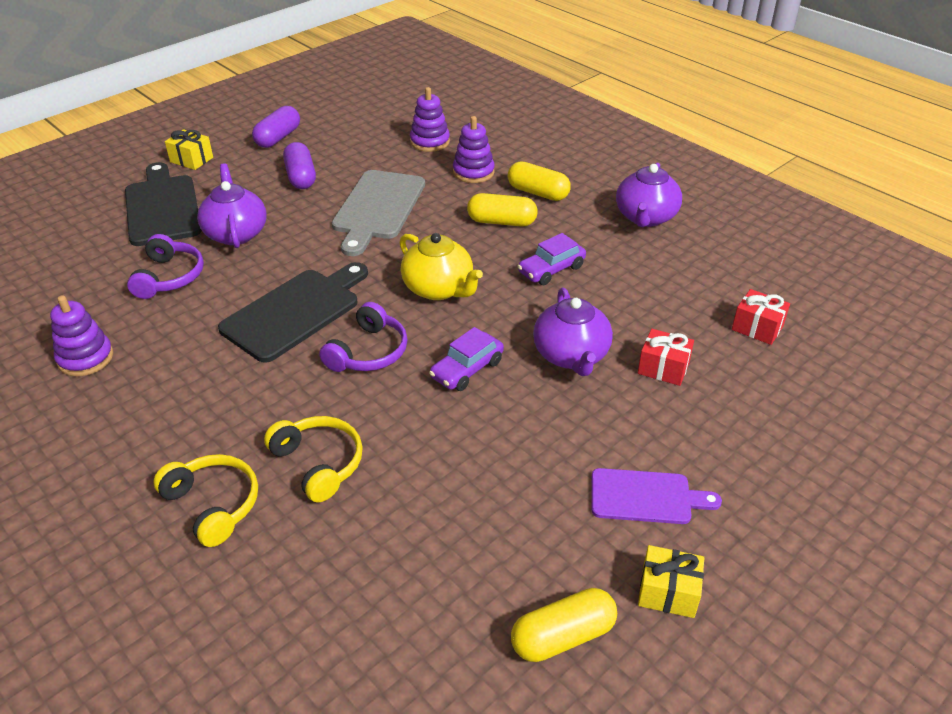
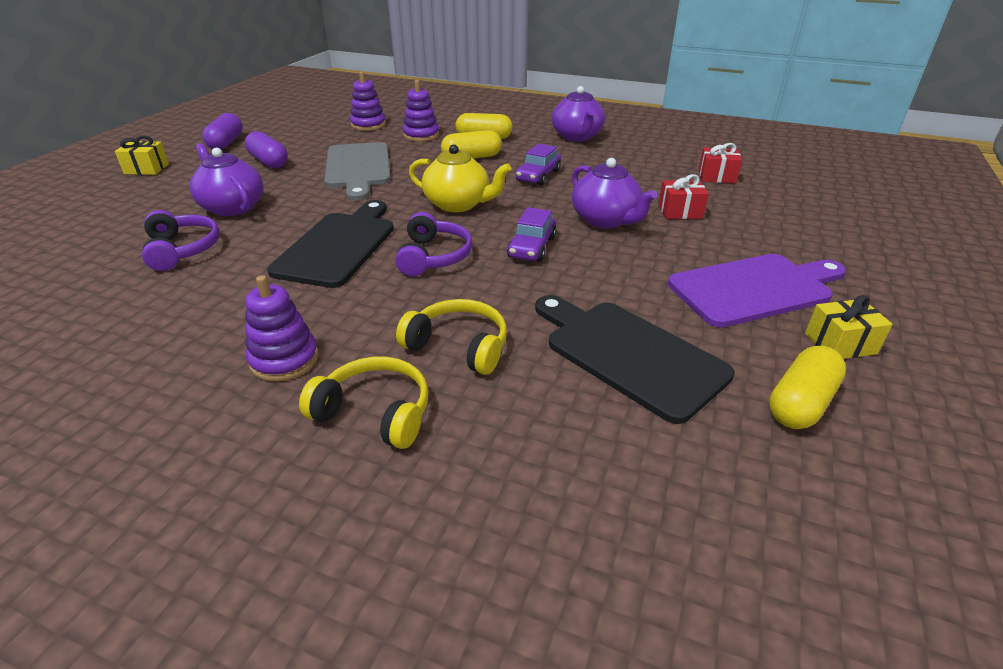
camera: 25 degrees left, 5 degrees down
purple stacking toy [50,295,113,376] -> purple stacking toy moved to [245,275,319,382]
black cutting board [125,162,202,246] -> black cutting board moved to [535,295,735,424]
purple cutting board [592,468,722,524] -> purple cutting board [668,254,846,328], size x1.60

